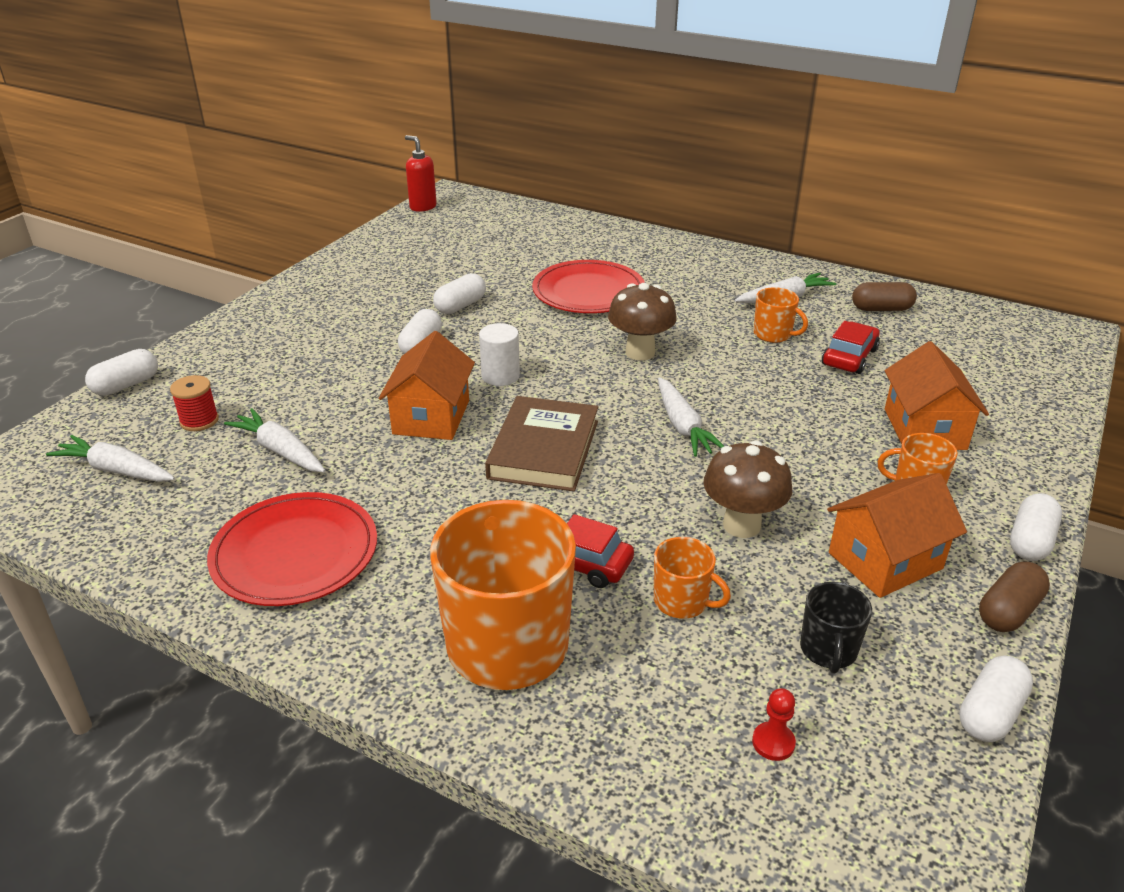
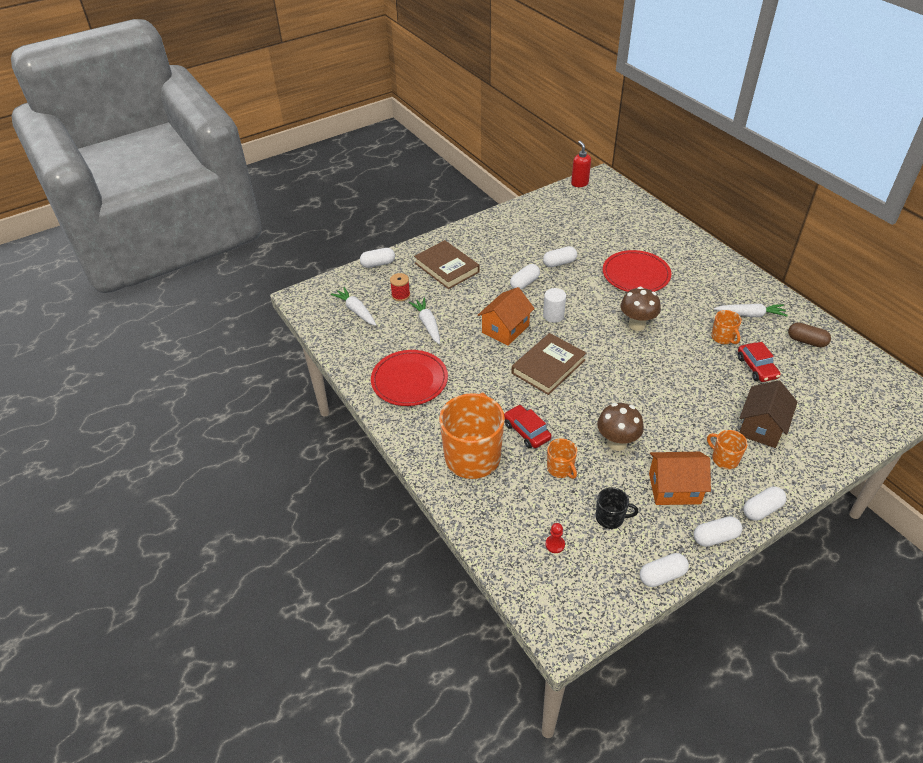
camera: 30 degrees right, 10 degrees up
white carrot [658,377,724,457] -> none
black mug [800,582,872,674] -> black mug turned 120 degrees counterclockwise [596,487,639,529]
red car [822,321,880,374] -> red car turned 105 degrees clockwise [738,342,781,382]
orange house [885,341,989,450] -> brown house [739,380,797,448]
brown capsule [979,561,1050,632] -> white capsule [694,516,742,547]
none -> brown book [414,240,480,289]

